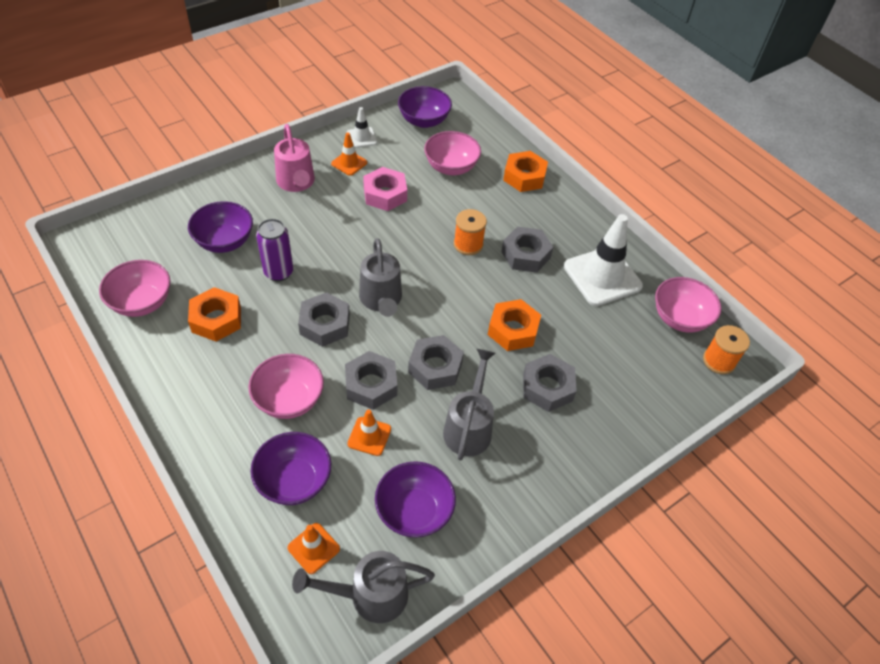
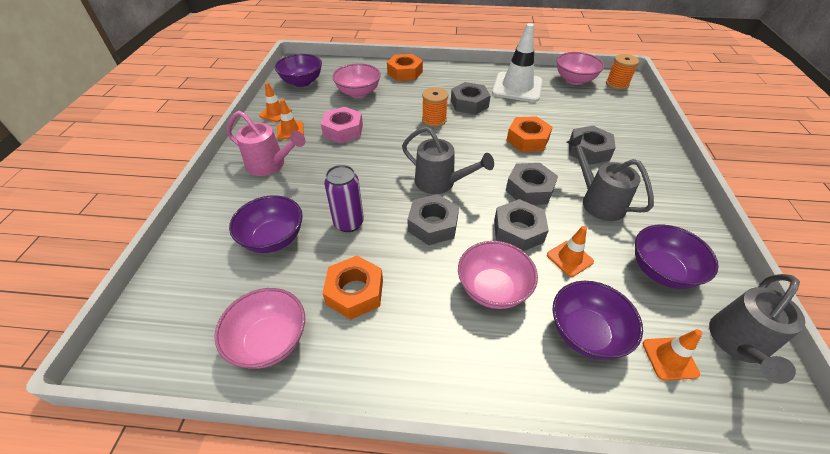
camera: 45 degrees left, 5 degrees down
white traffic cone [347,107,377,148] -> orange traffic cone [259,82,292,122]

